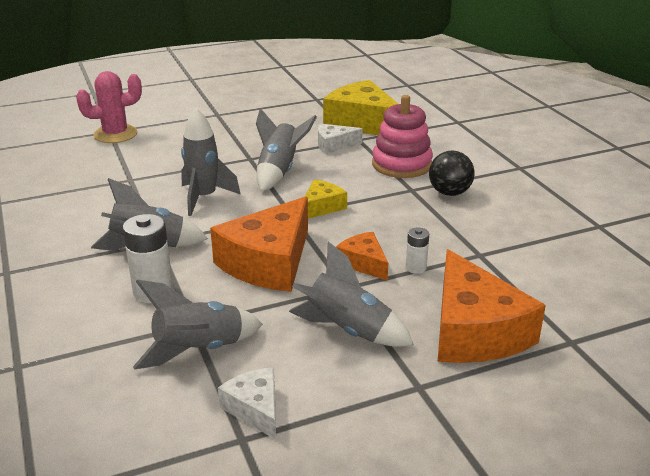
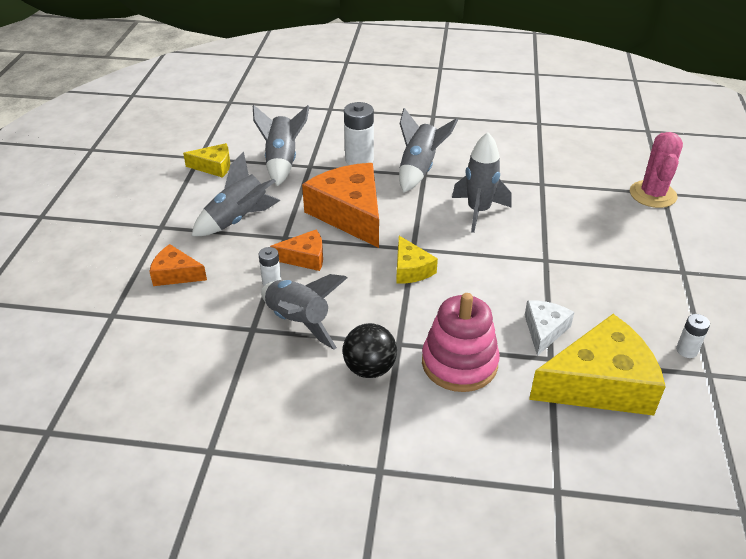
camera: 120 degrees right, 10 degrees up
white cheese [218,367,276,440] -> yellow cheese [183,143,230,178]
grey rocket [256,108,317,192] -> grey rocket moved to [261,274,347,350]
orange cheese [438,249,546,363] -> orange cheese [149,244,207,286], size x0.51
none -> white battery [676,314,710,358]

